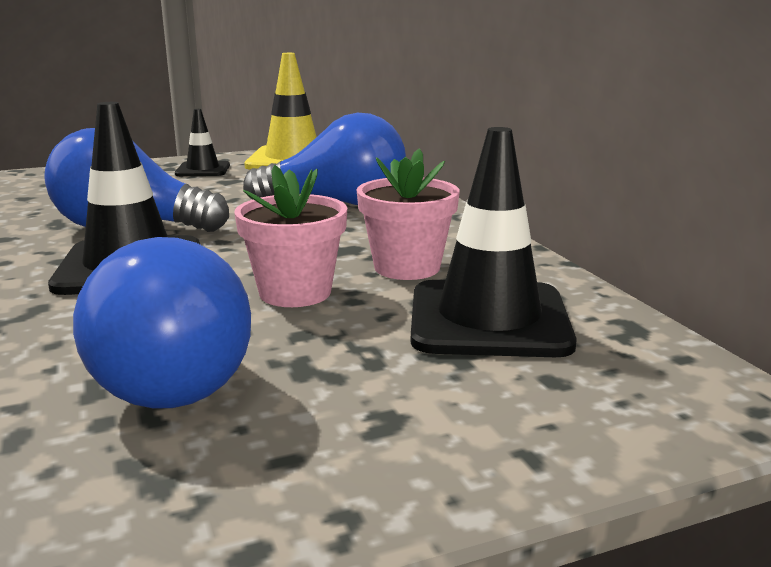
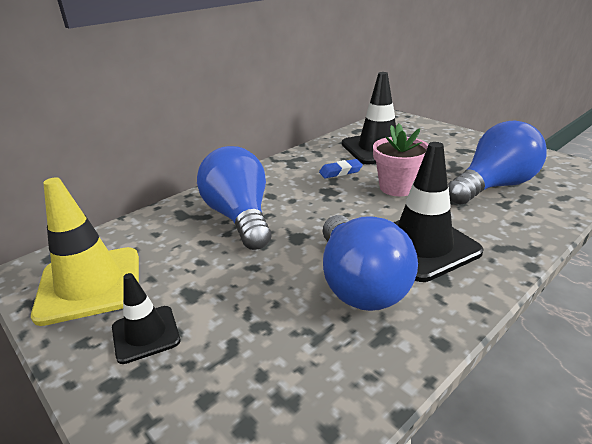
camera: 110 degrees left, 10 degrees up
pink flower pot [357,148,460,280] -> blue eraser [319,159,363,178]

